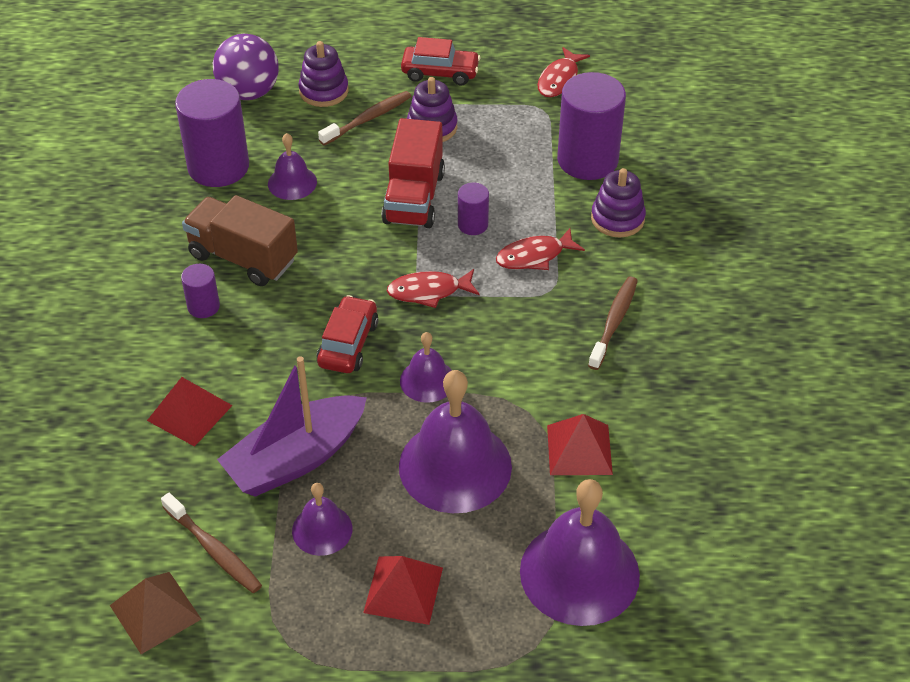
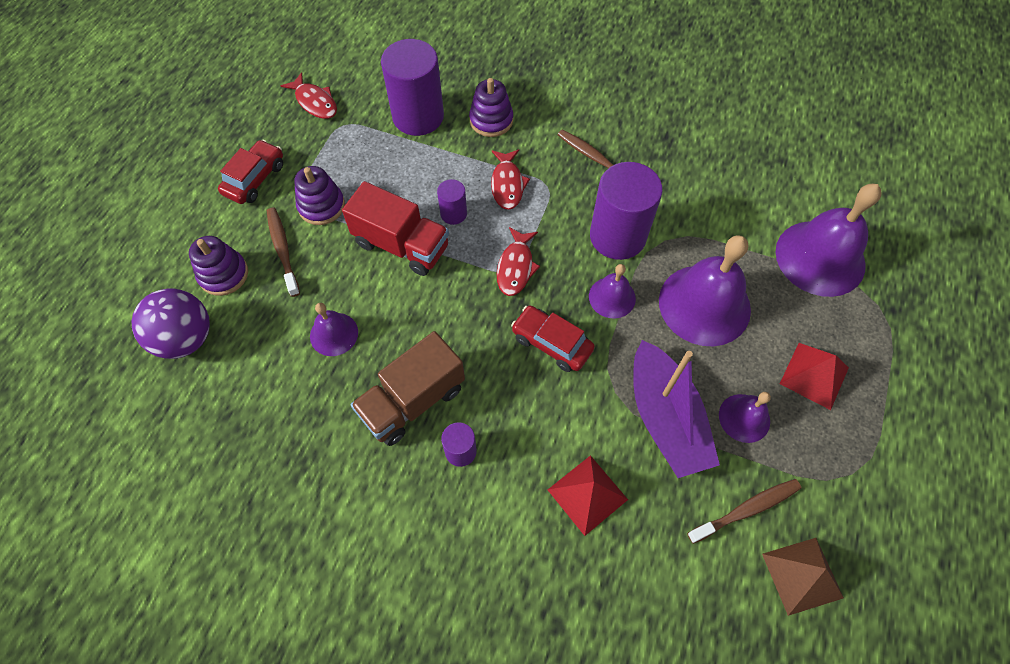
camera: 70 degrees left, 15 degrees up
purple cylinder [175,79,249,187] -> purple cylinder moved to [590,162,663,260]
red pyramid [547,414,613,475] -> none

